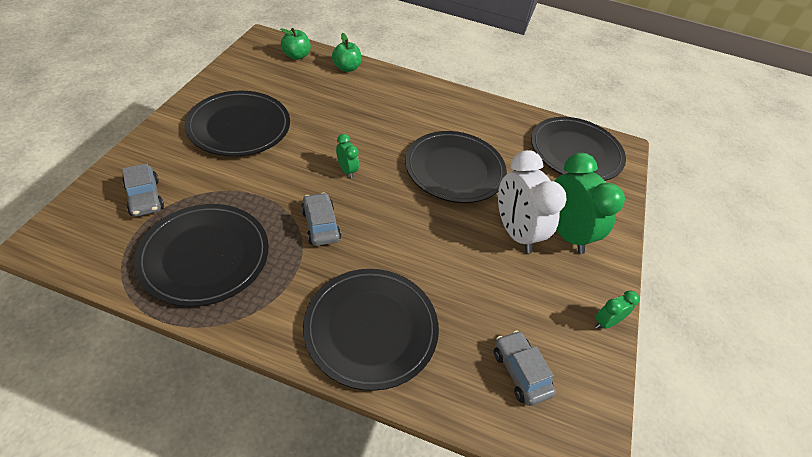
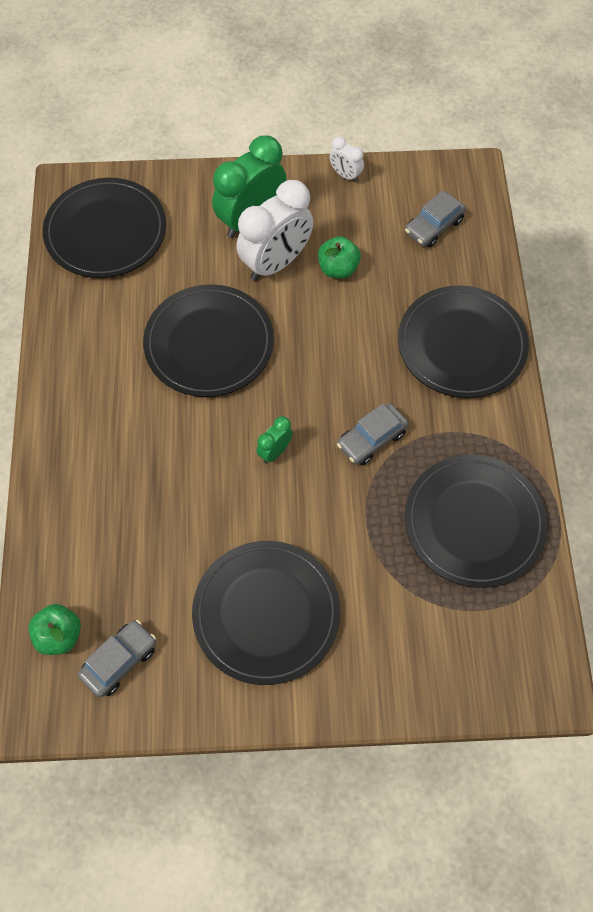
camera: 105 degrees left, 15 degrees up
grey car [122,163,164,217] -> grey car moved to [78,620,156,697]
green apple [332,33,362,72] -> green apple moved to [318,236,361,279]
green clock [595,290,640,329] -> white clock [329,137,364,182]

